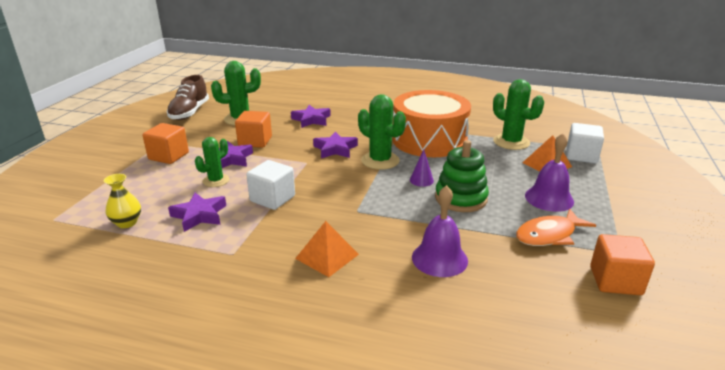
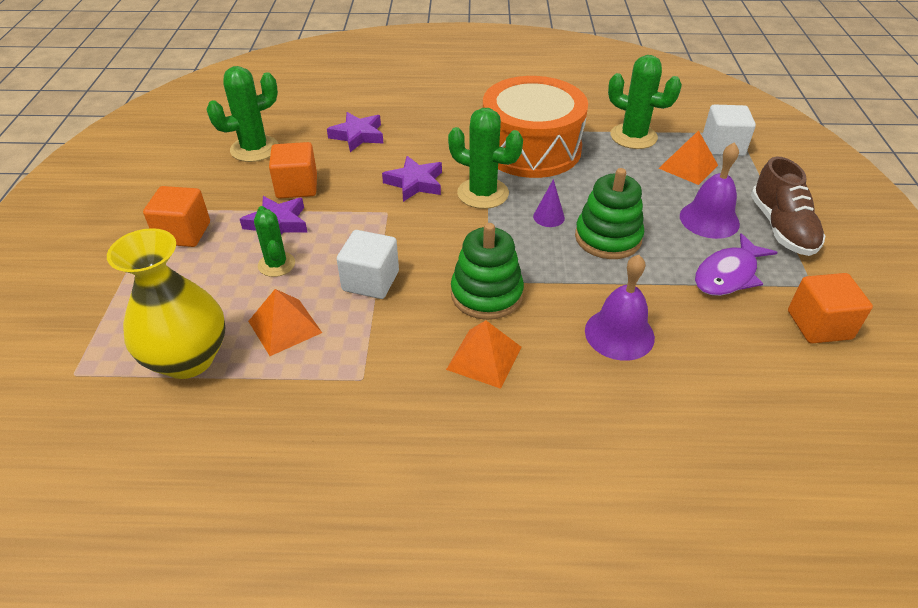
camera: 15 degrees left, 15 degrees up
yellow vase [104,174,141,228] -> yellow vase [107,228,225,379], size x2.00
brown shoe [167,75,209,120] -> brown shoe moved to [751,156,825,256]
purple star [168,193,226,232] -> orange pyramid [248,289,322,356]
green cactus [195,137,229,187] -> green cactus turned 45 degrees counterclockwise [254,206,295,277]
orange fish [516,209,596,246] -> purple fish [695,233,778,296]
none -> green stacking toy [451,223,524,320]

